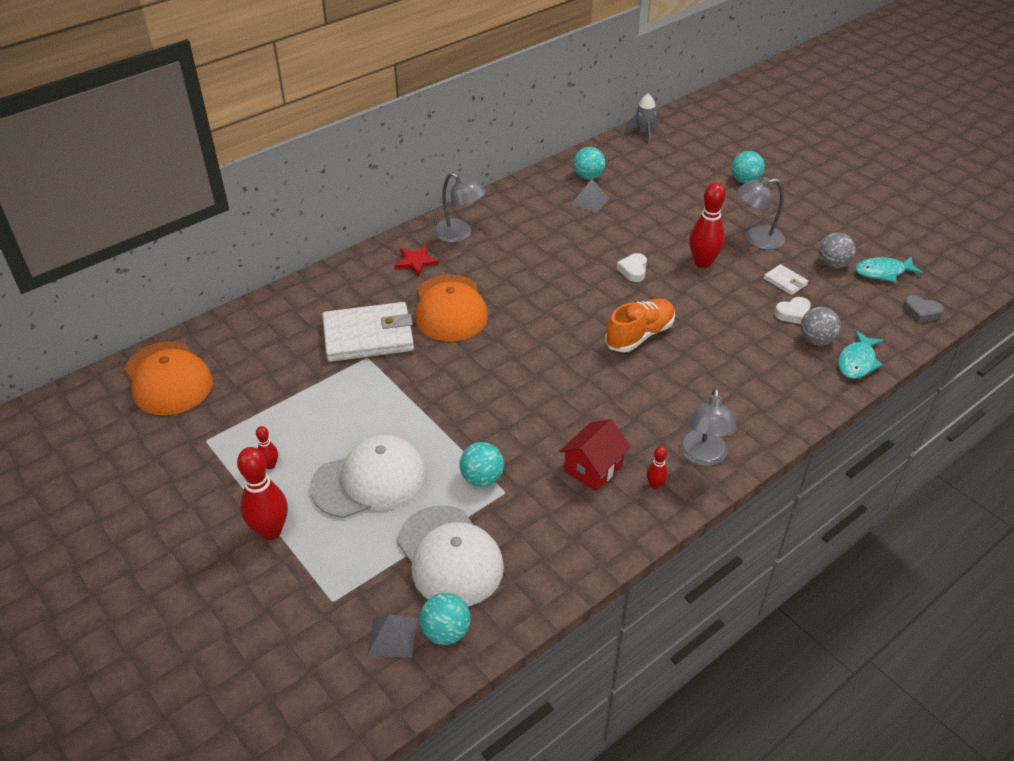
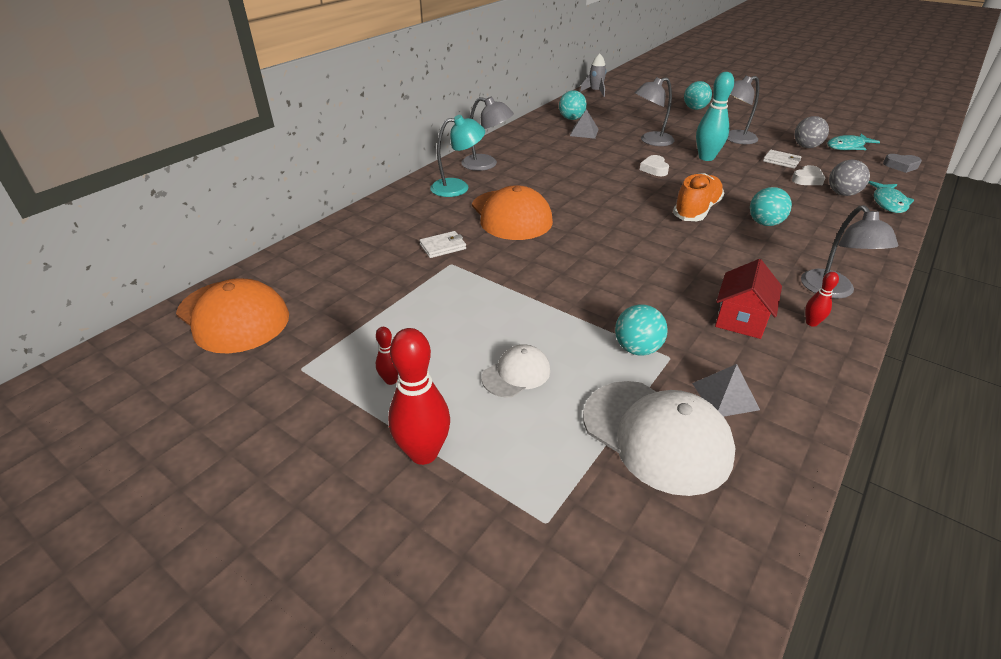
camera: 15 degrees left, 5 degrees down
white cap [310,435,427,518] -> white cap [482,344,550,397], size x0.53
white wallet [322,302,414,362] -> white wallet [419,231,466,258], size x0.45
grey pyramid [367,614,417,658] -> grey pyramid moved to [692,364,760,417]
red star [394,245,439,277] -> turquoise lamp [430,115,485,197]
turquoise ball [420,593,471,645] -> turquoise ball moved to [750,187,792,226]
red bowling pin [689,182,726,268] -> turquoise bowling pin [696,72,734,161]
none -> grey lamp [635,77,674,146]

